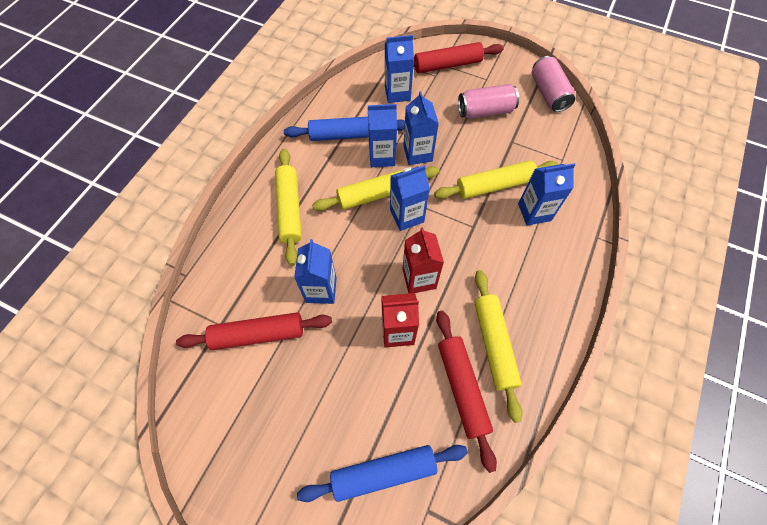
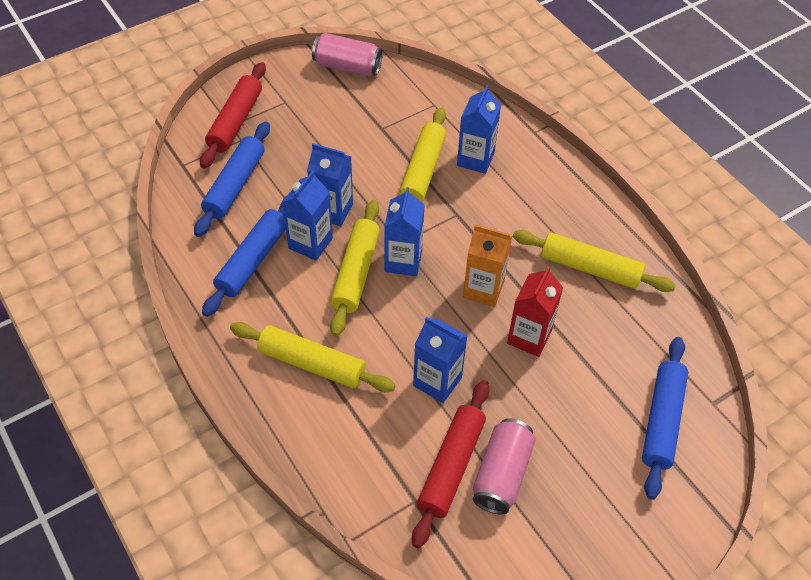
camera: 60 degrees left, 10 degrees down
blue carton [385,35,414,103] -> blue rolling pin [194,121,270,237]
red carton [403,227,444,293] -> orange carton [463,224,512,307]
red rolling pin [436,310,497,473] -> none
pink can [458,84,519,119] -> pink can moved to [473,418,536,514]

